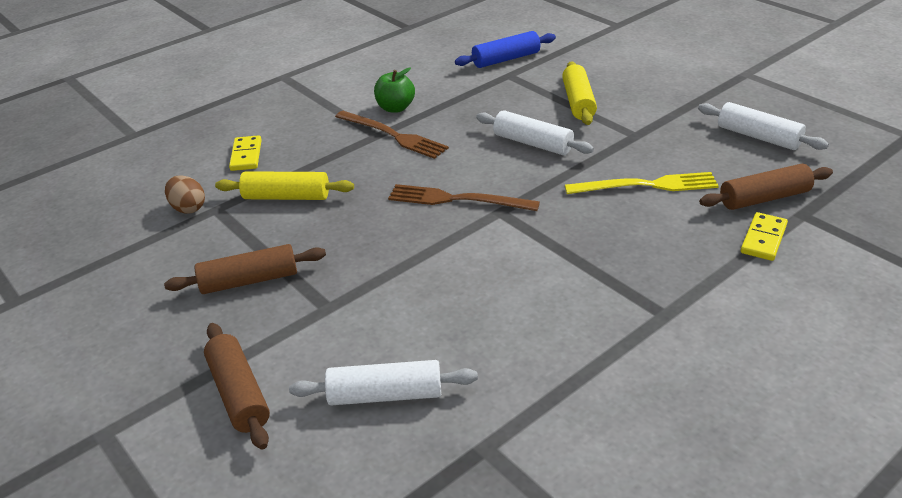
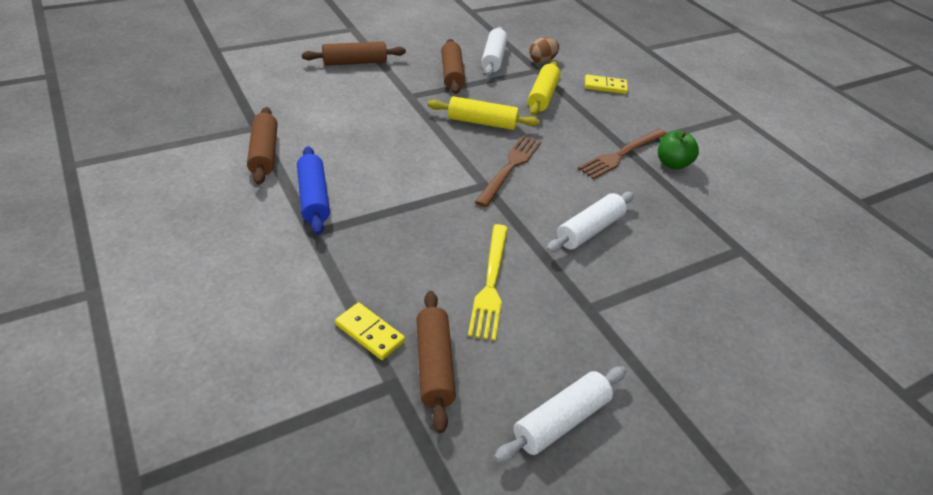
camera: 95 degrees right, 5 degrees up
white rolling pin [289,360,478,405] -> white rolling pin moved to [481,27,507,76]
blue rolling pin [455,31,556,68] -> blue rolling pin moved to [297,146,330,235]
yellow rolling pin [562,61,597,125] -> yellow rolling pin moved to [428,96,539,130]
none -> brown rolling pin [247,107,278,185]

